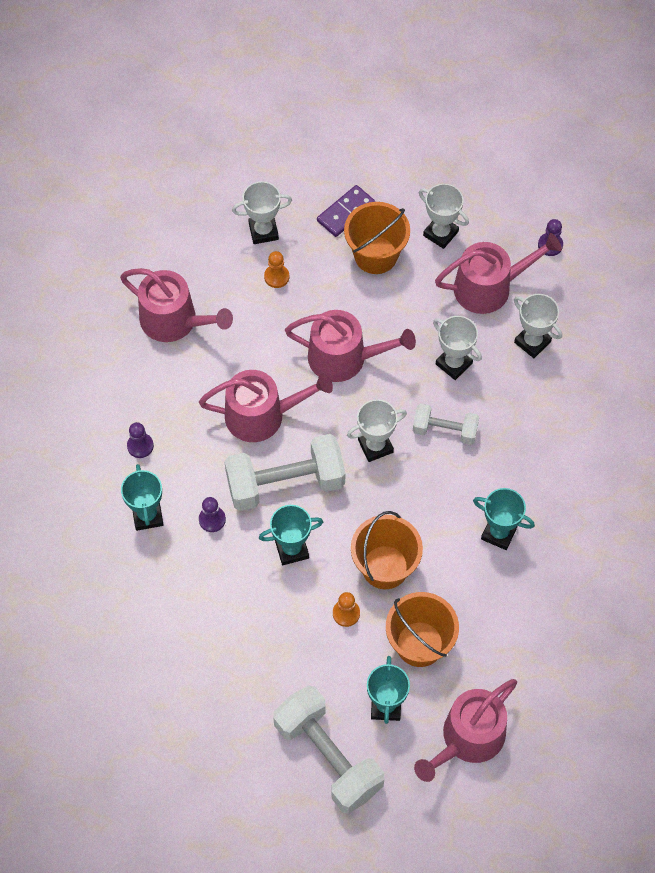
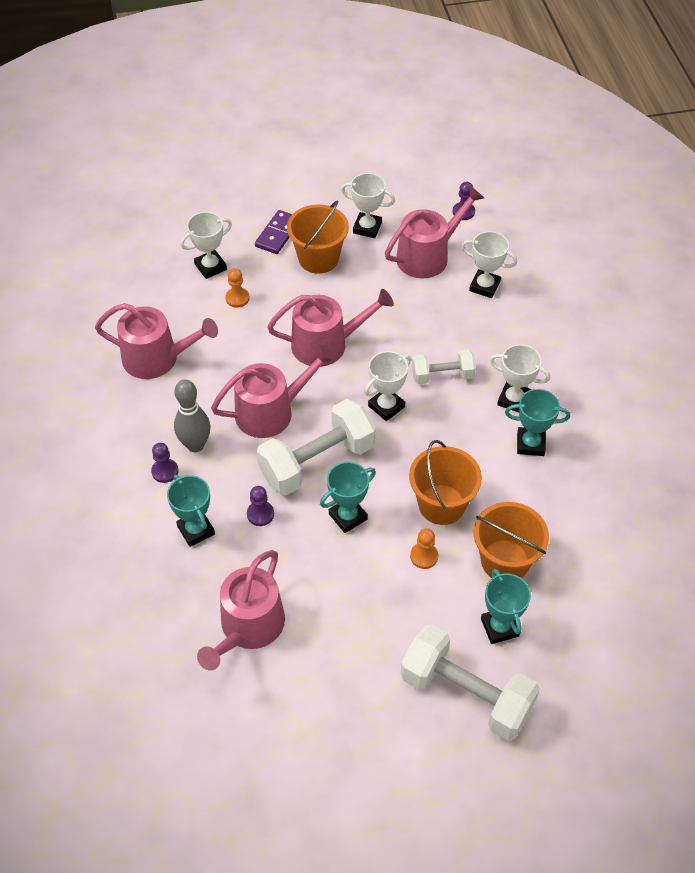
camera: 20 degrees left, 10 degrees down
pink watering can [414,679,517,782] -> pink watering can moved to [197,550,285,670]
white trophy [433,316,482,380] -> white trophy moved to [490,344,550,412]
none -> grey bowling pin [174,379,210,452]

